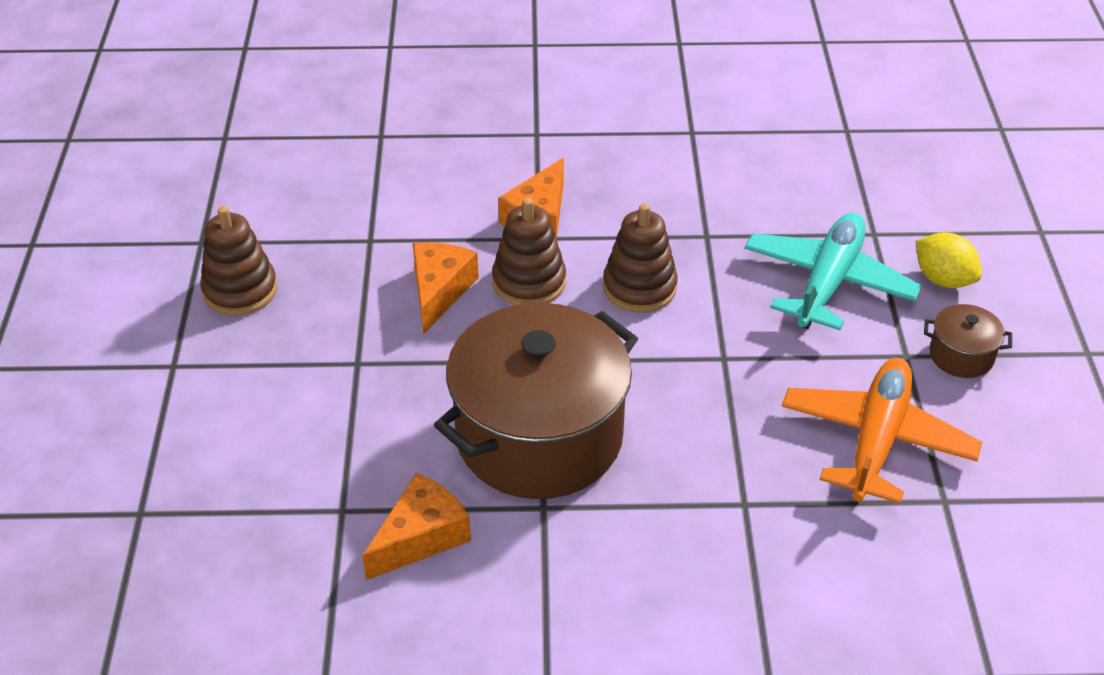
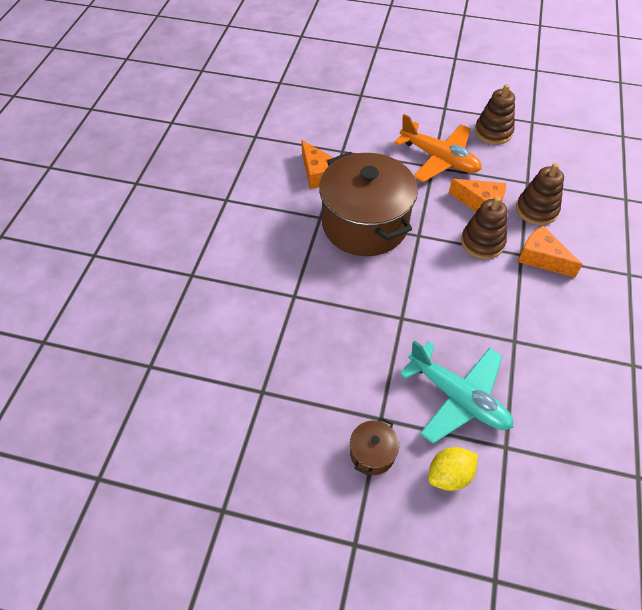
camera: 105 degrees right, 10 degrees up
brown stacking toy [603,203,678,313] -> brown stacking toy moved to [516,163,564,225]
orange plane [782,358,982,504] -> orange plane moved to [394,114,482,182]

